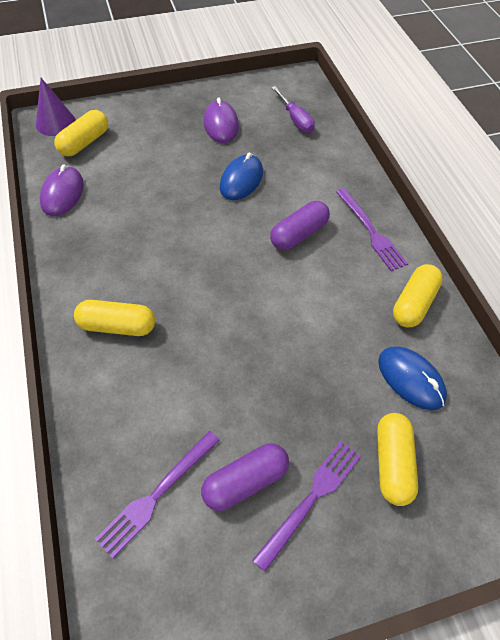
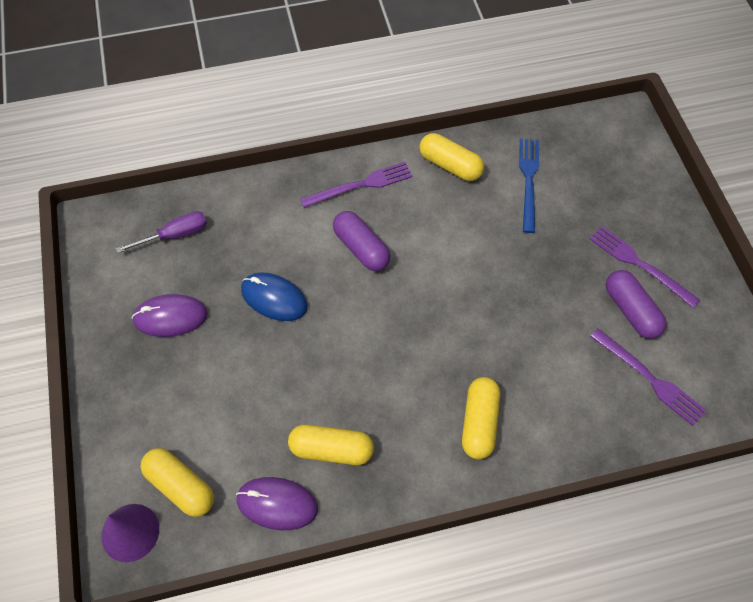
camera: 85 degrees left, 5 degrees up
yellow capsule [377,413,418,506] -> yellow capsule moved to [288,424,374,465]
blue mouse [378,346,447,410] -> blue fork [519,139,539,233]

